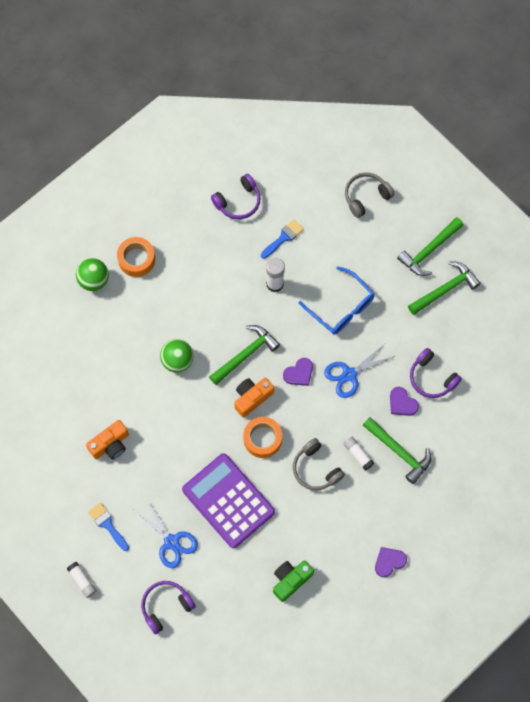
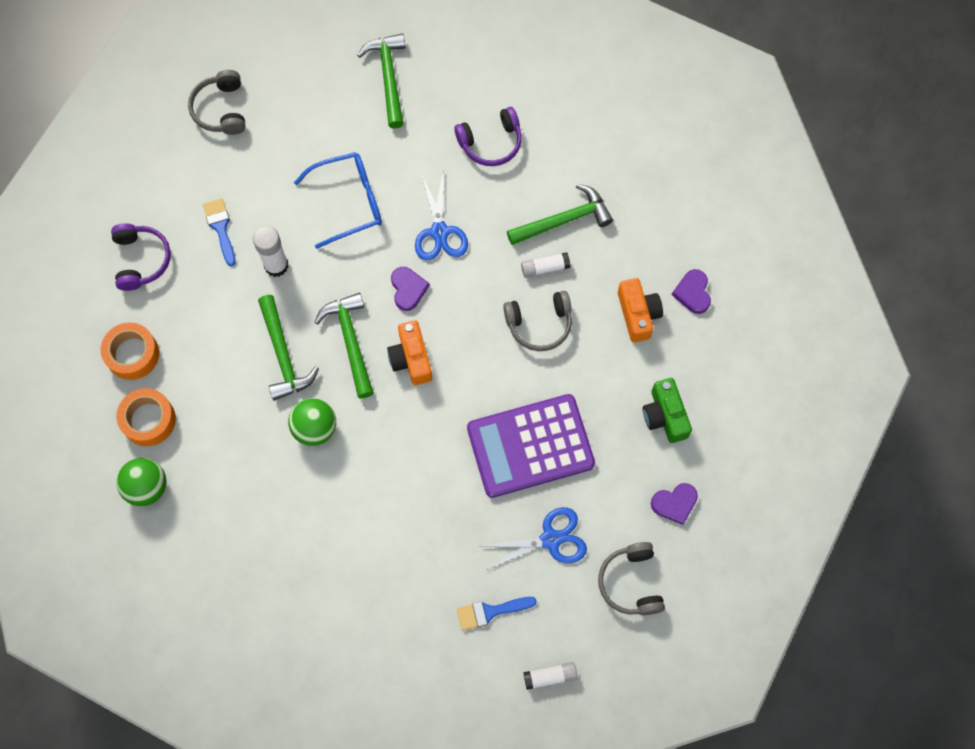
camera: 65 degrees left, 0 degrees up
orange camera [86,420,129,460] -> orange camera moved to [618,278,663,342]
purple headphones [141,581,196,634] -> grey headphones [598,542,665,615]
orange tape [243,417,282,458] -> orange tape moved to [101,322,159,380]
purple heart [390,387,419,416] -> purple heart moved to [651,483,698,525]
green hammer [397,217,464,276] -> green hammer moved to [258,295,319,401]

